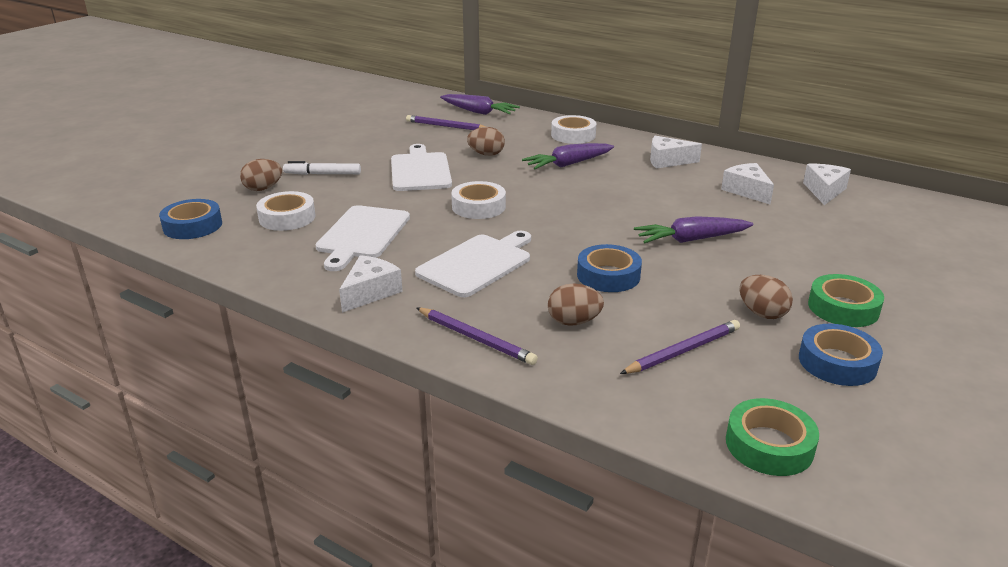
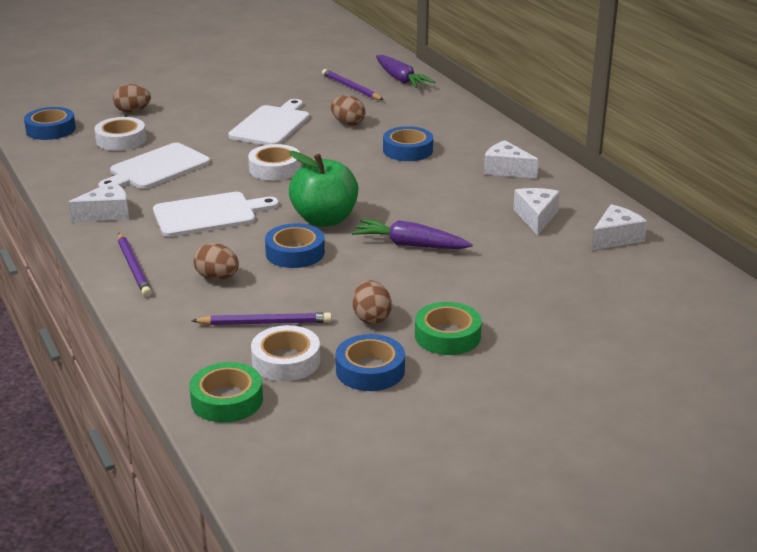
camera: 30 degrees right, 0 degrees up
white marker [283,161,361,175] -> none
purple carrot [522,143,614,169] -> blue tape [383,126,433,161]
white tape [551,115,597,144] -> white tape moved to [251,325,320,381]
none -> green apple [289,151,358,227]

